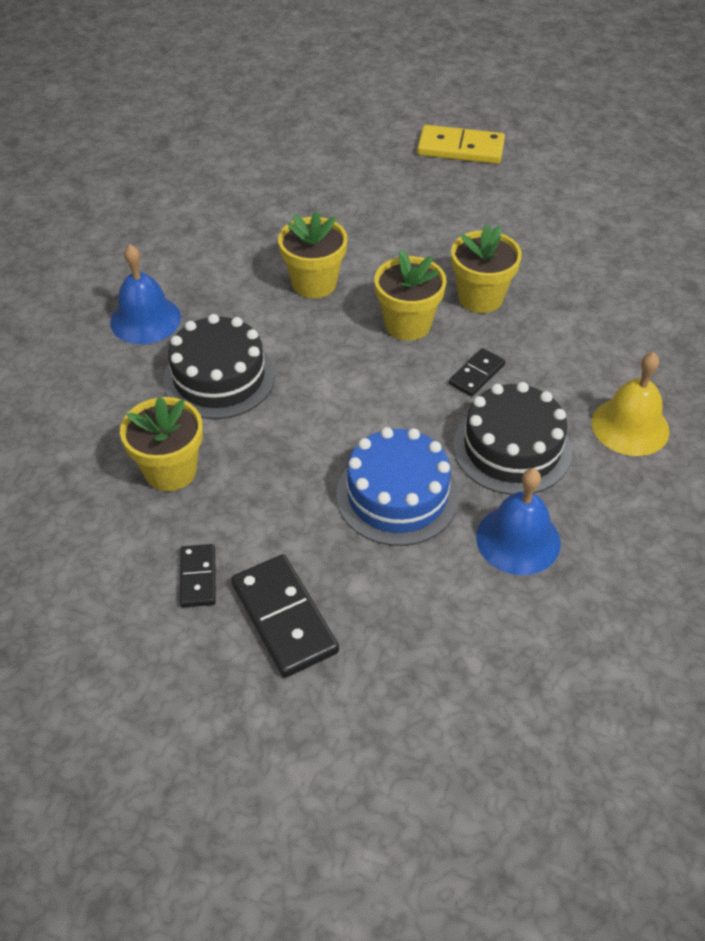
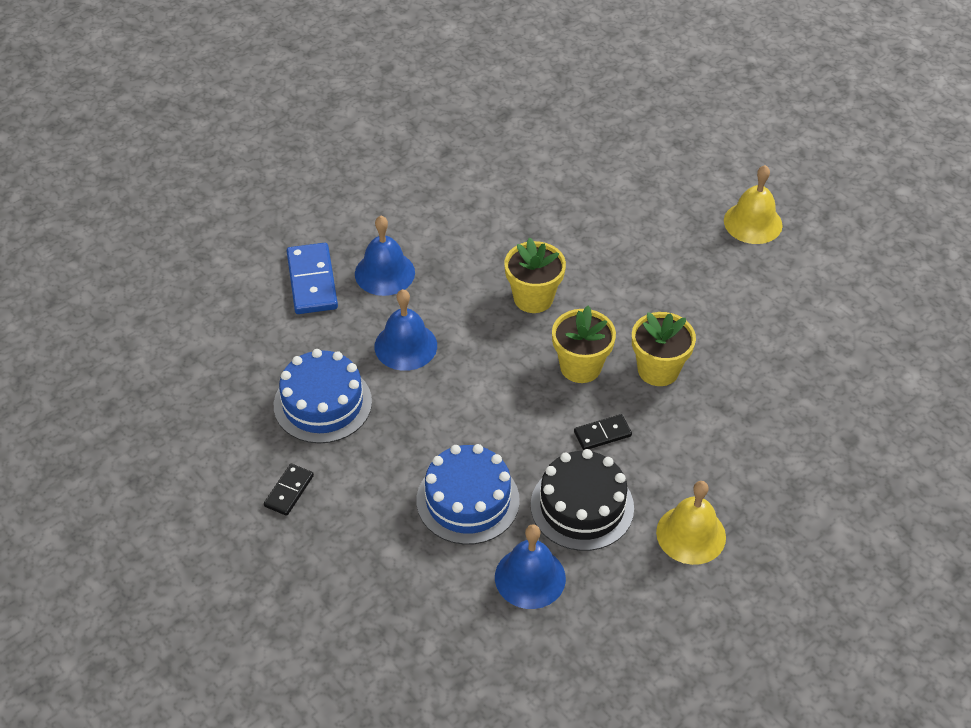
camera: 30 degrees right, 0 degrees up
yellow flower pot [120,397,203,491] -> blue cake [274,349,372,444]
black cake [163,314,275,419] -> blue bell [375,289,437,371]
black domino [231,554,339,678] -> none
yellow domino [417,125,505,164] -> yellow bell [724,165,783,244]
none -> blue domino [287,243,338,314]

